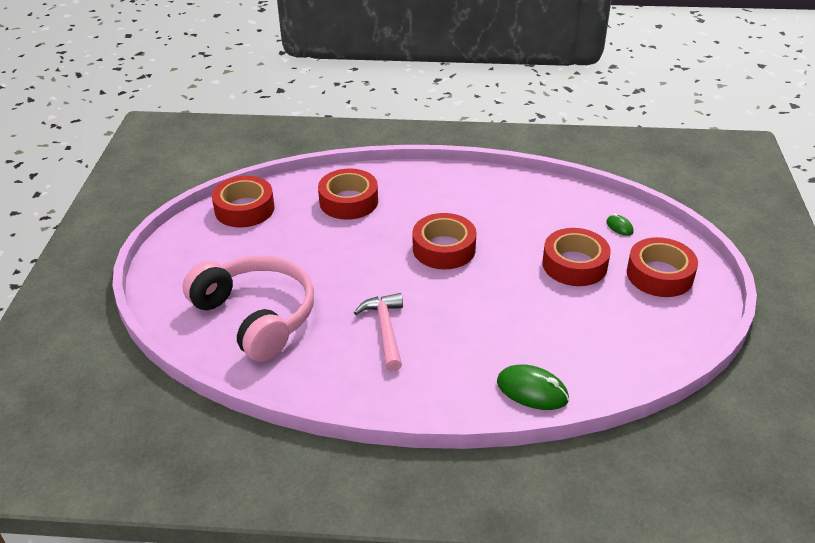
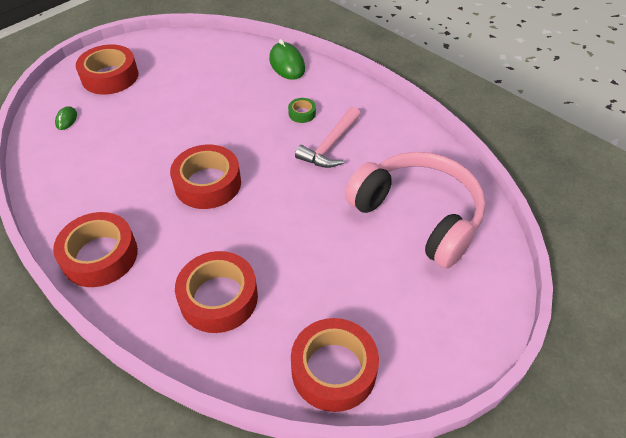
camera: 140 degrees left, 10 degrees up
pink headphones [183,255,314,362] -> pink headphones turned 135 degrees clockwise [345,152,486,269]
red tape [543,228,611,286] -> red tape moved to [53,212,138,287]
none -> green tape [288,98,316,123]

